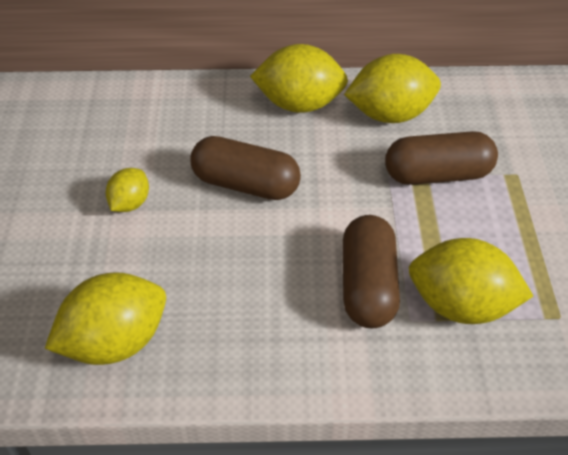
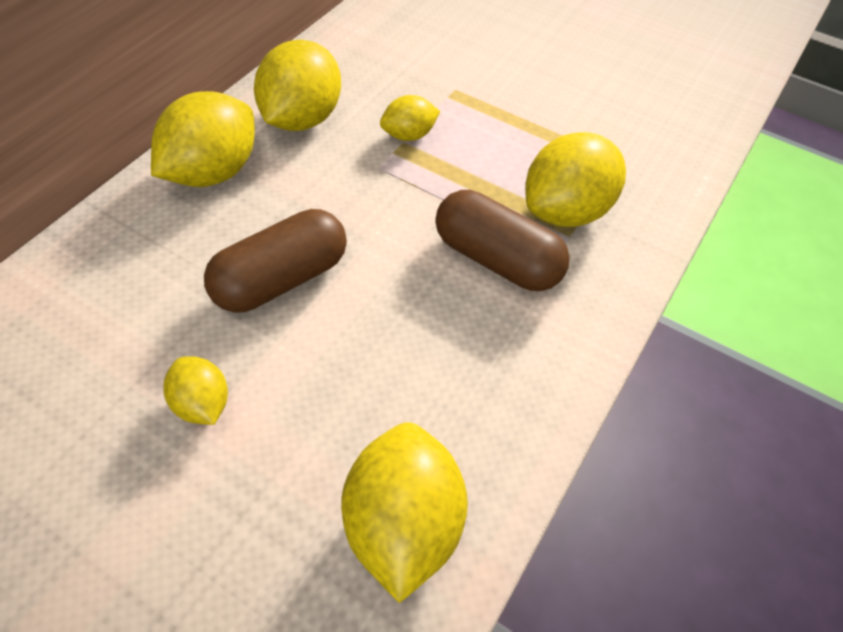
camera: 60 degrees left, 5 degrees up
brown capsule [385,131,498,185] -> yellow lemon [380,95,440,141]

